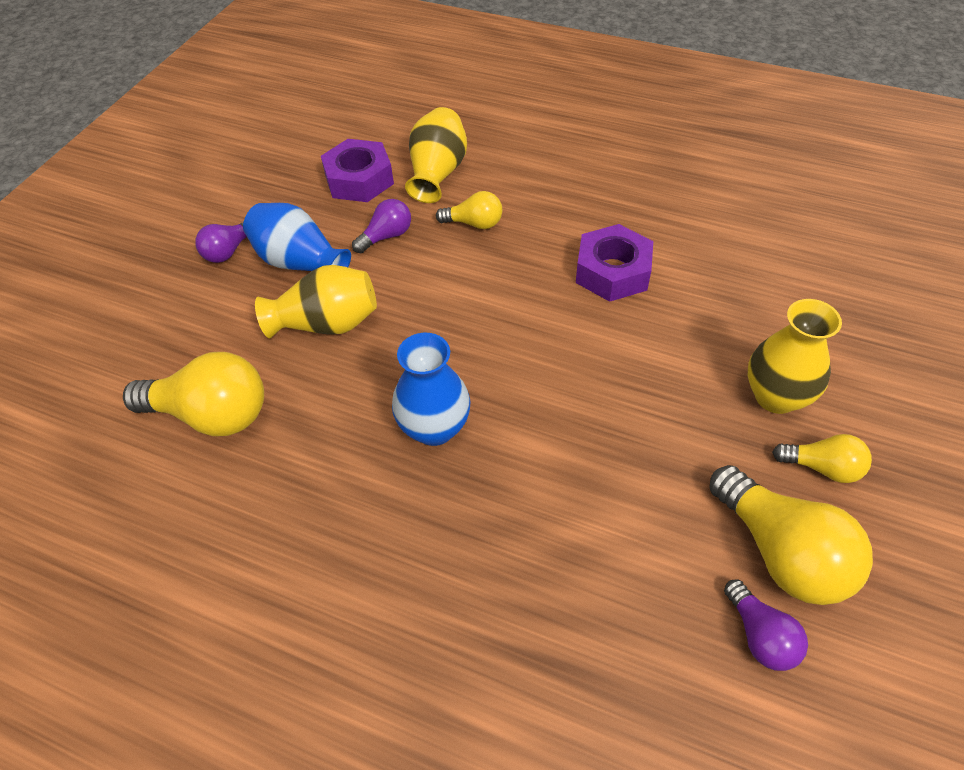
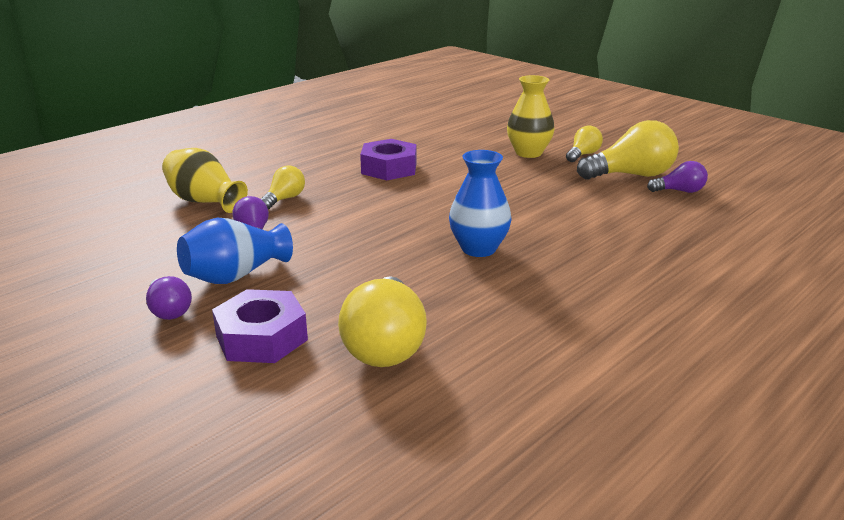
camera: 70 degrees left, 25 degrees down
yellow light bulb [123,352,264,436] -> yellow light bulb turned 150 degrees clockwise [338,276,427,367]
yellow vase [255,265,377,338] -> none
purple nut [321,139,394,202] -> purple nut moved to [212,289,308,363]

